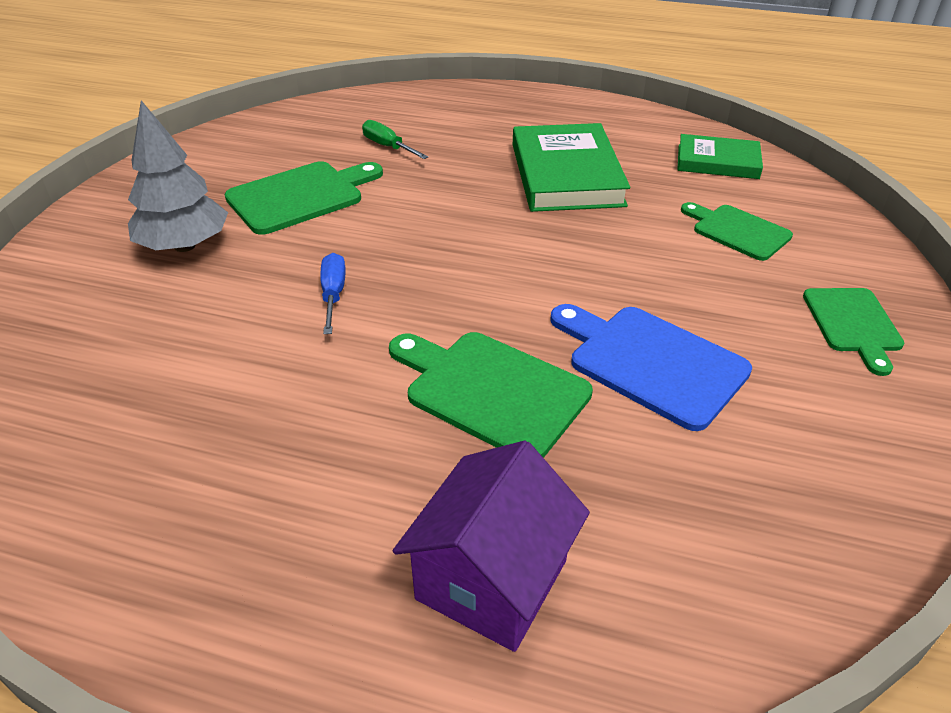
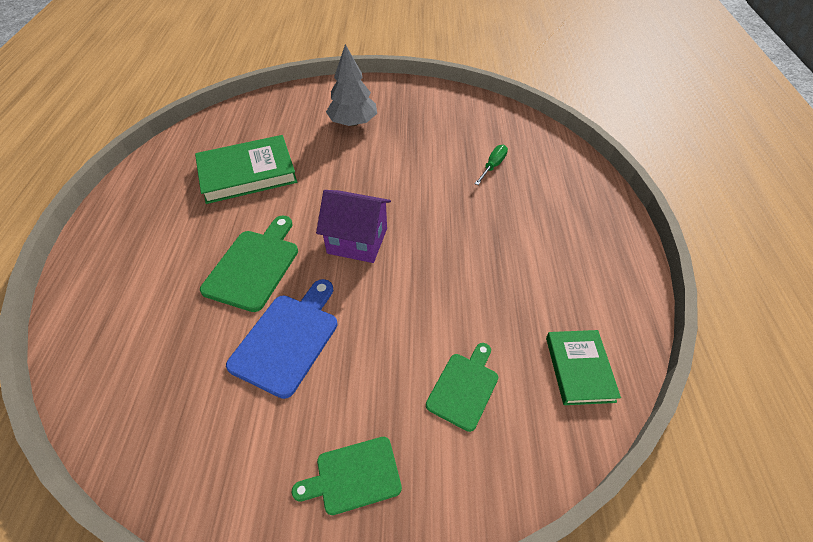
camera: 75 degrees right, 10 degrees up
green cutting board [225,161,383,235] -> none
blue screwdriver [320,253,346,334] -> none
purple house [393,440,590,652] -> purple house moved to [316,190,391,263]
green book [513,123,630,212] -> green book moved to [195,135,297,204]

